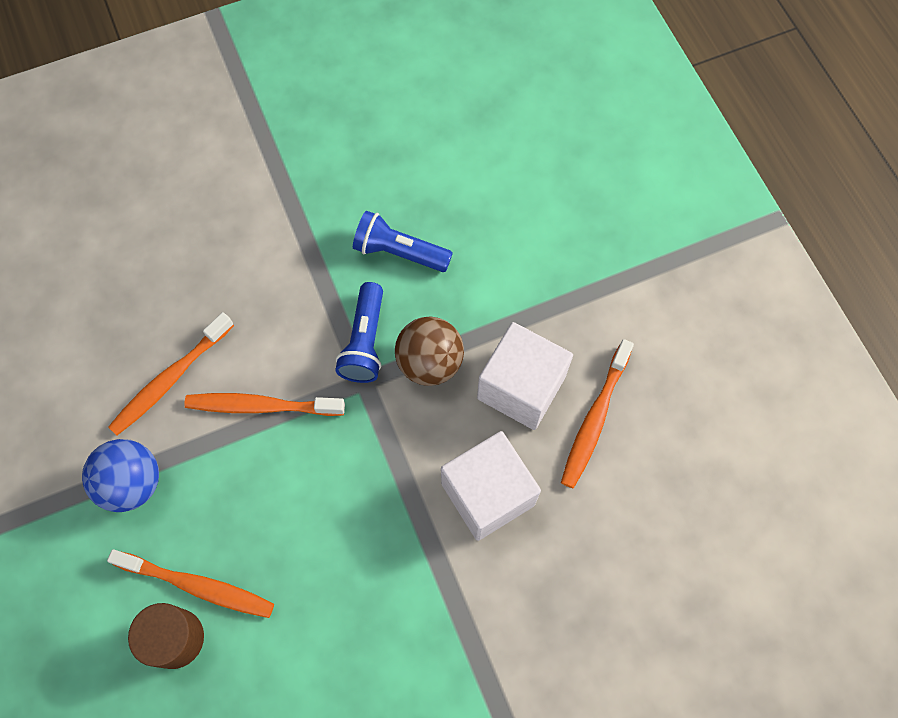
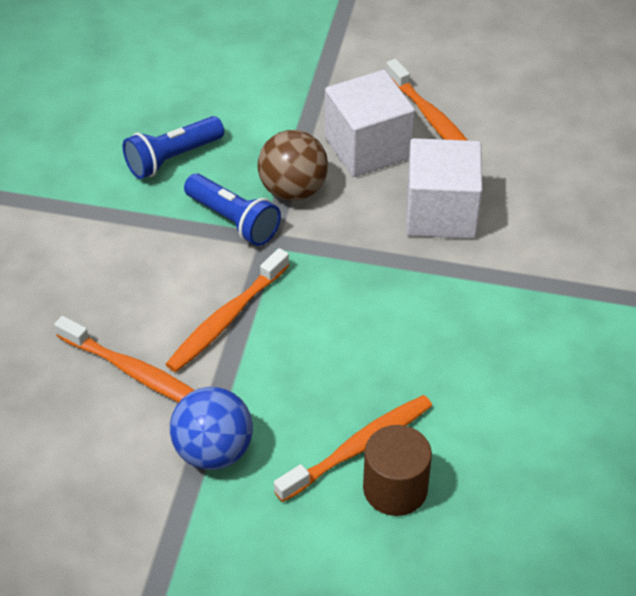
camera: 55 degrees left, 20 degrees down
orange toothbrush [108,312,234,435] -> orange toothbrush turned 45 degrees counterclockwise [54,316,194,403]

